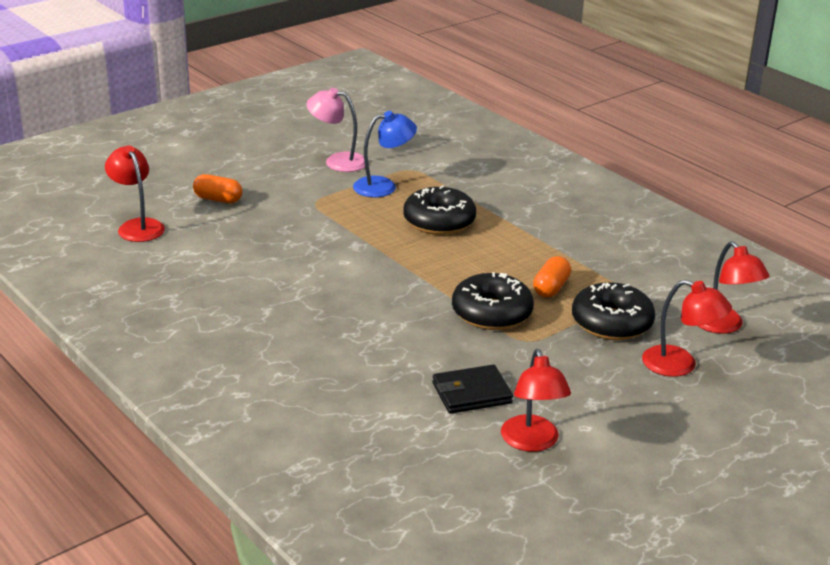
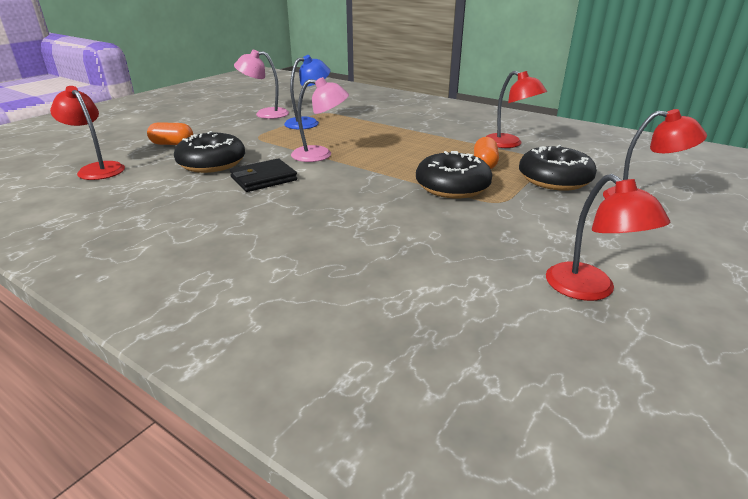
camera: 15 degrees left, 0 degrees up
black donut [403,185,476,235] -> black donut moved to [174,131,245,173]
black wallet [432,365,513,414] -> black wallet moved to [230,159,297,192]
red lamp [698,241,770,334] -> red lamp moved to [486,71,547,148]
none -> pink lamp [291,77,349,162]

